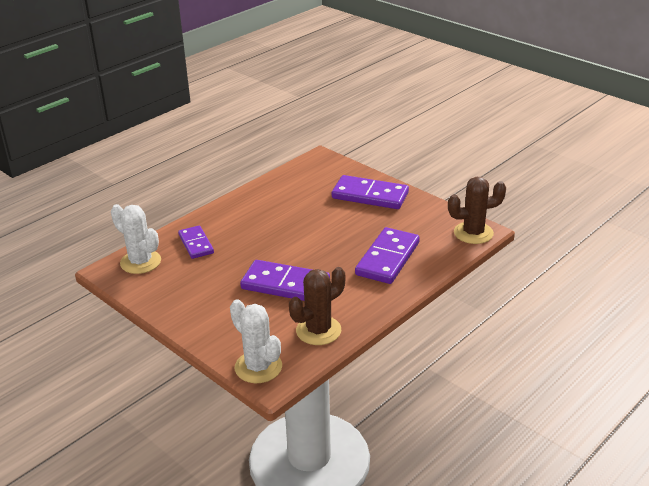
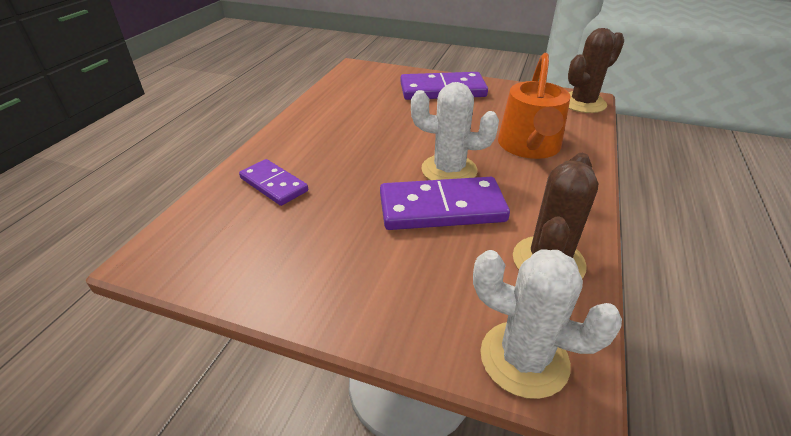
camera: 25 degrees left, 5 degrees up
white cactus [111,204,161,274] -> white cactus moved to [411,82,499,180]
purple domino [355,227,420,284] -> orange watering can [498,53,570,159]

